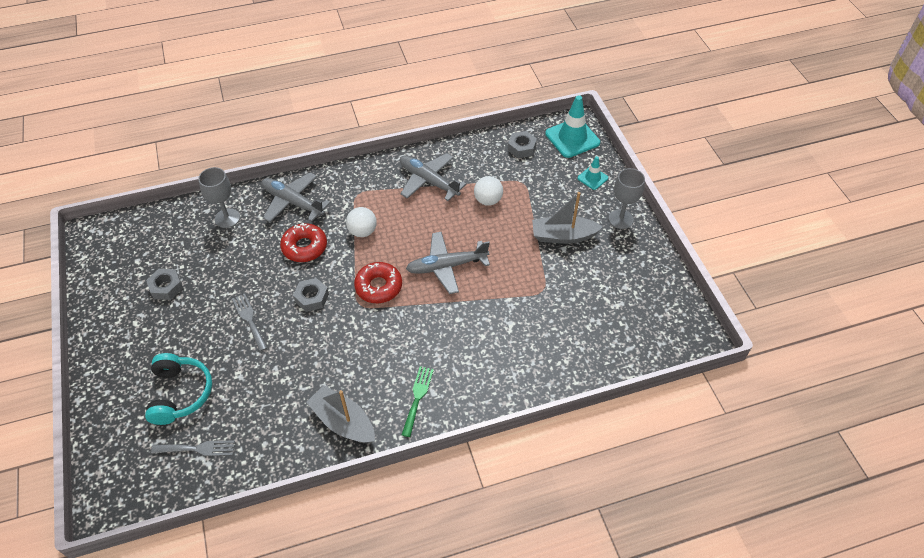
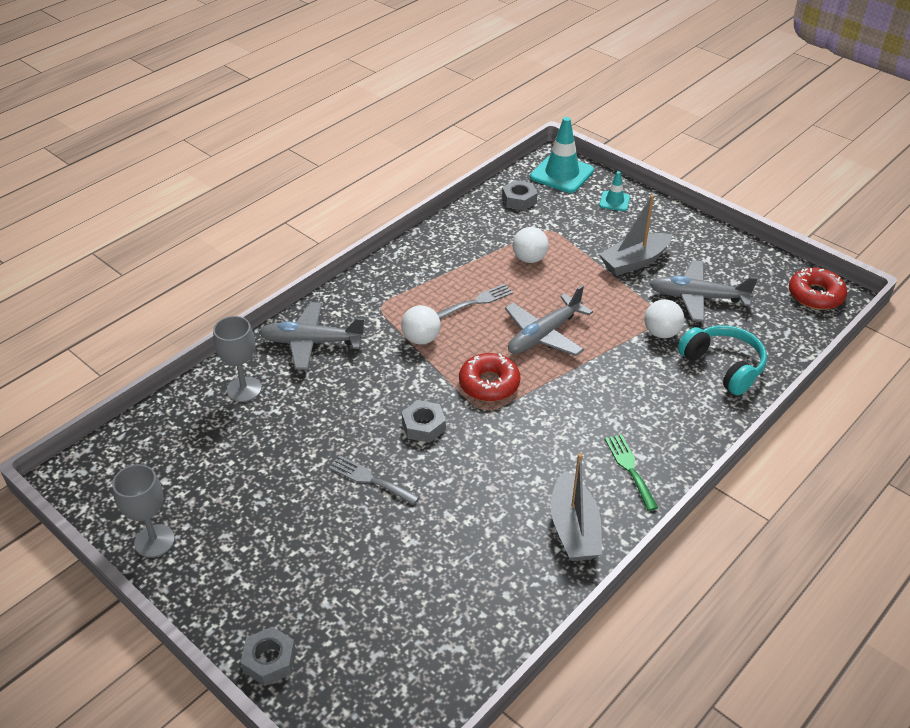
camera: 30 degrees left, 10 degrees down
turquoise headphones [145,353,212,425] -> turquoise headphones moved to [678,325,767,395]
grey nut [146,269,183,300] -> grey nut moved to [241,626,296,686]
grey fork [151,440,235,456] -> grey fork moved to [437,284,513,319]
red donut [280,223,327,262] -> red donut moved to [789,268,847,310]
grey boat [306,385,375,443] -> grey boat turned 105 degrees counterclockwise [551,453,602,561]
grey plane [400,153,467,201] -> grey plane moved to [650,260,758,322]
grey goblet [609,168,645,229] -> grey goblet moved to [112,464,175,558]
none -> white ball [644,299,684,338]

